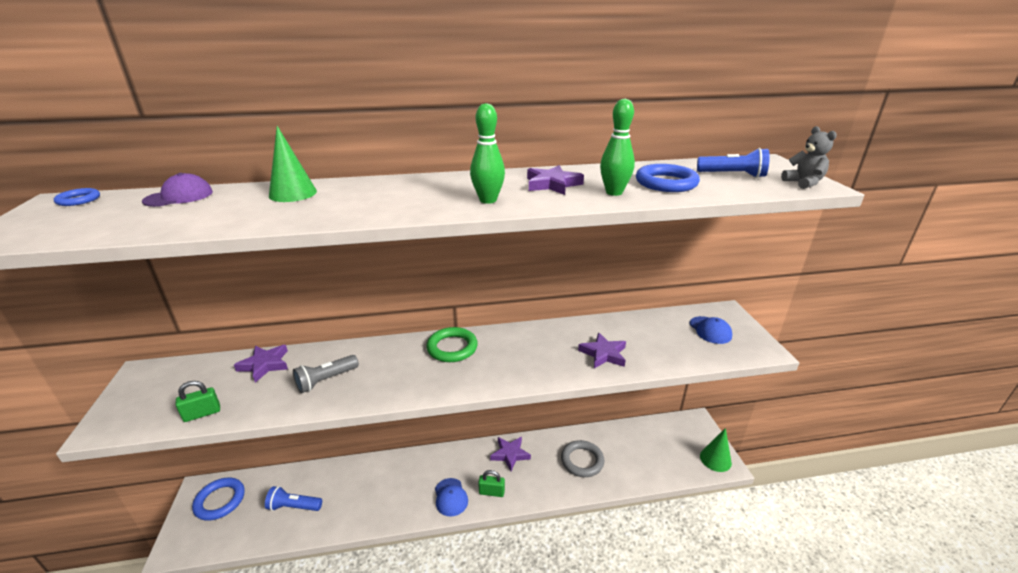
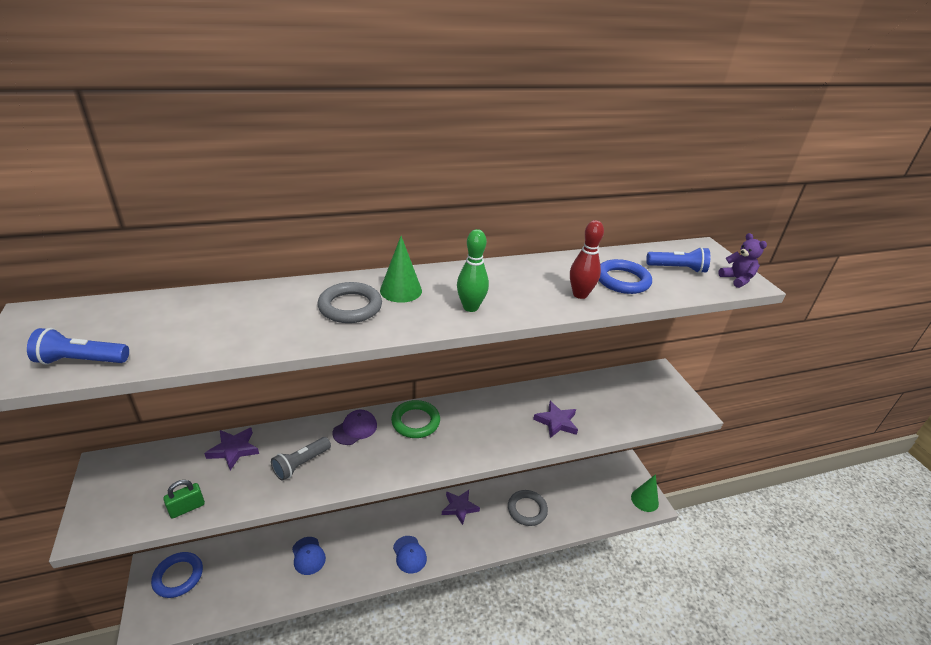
camera: 10 degrees left, 5 degrees up
blue ring [54,188,100,206] -> none
purple cap [142,173,213,207] -> purple cap moved to [332,410,377,445]
blue flashlight [265,486,322,511] -> blue flashlight moved to [27,328,129,365]
green cone [269,126,317,202] -> green cone moved to [380,236,422,303]
green padlock [478,470,505,497] -> none
purple star [527,165,584,195] -> none
green bowling pin [600,99,635,196] -> red bowling pin [570,220,604,299]
blue cap [690,316,732,344] -> blue cap moved to [292,537,326,575]
grey teddy bear [781,126,837,189] -> purple teddy bear [718,233,767,288]
none -> grey ring [318,282,382,323]

